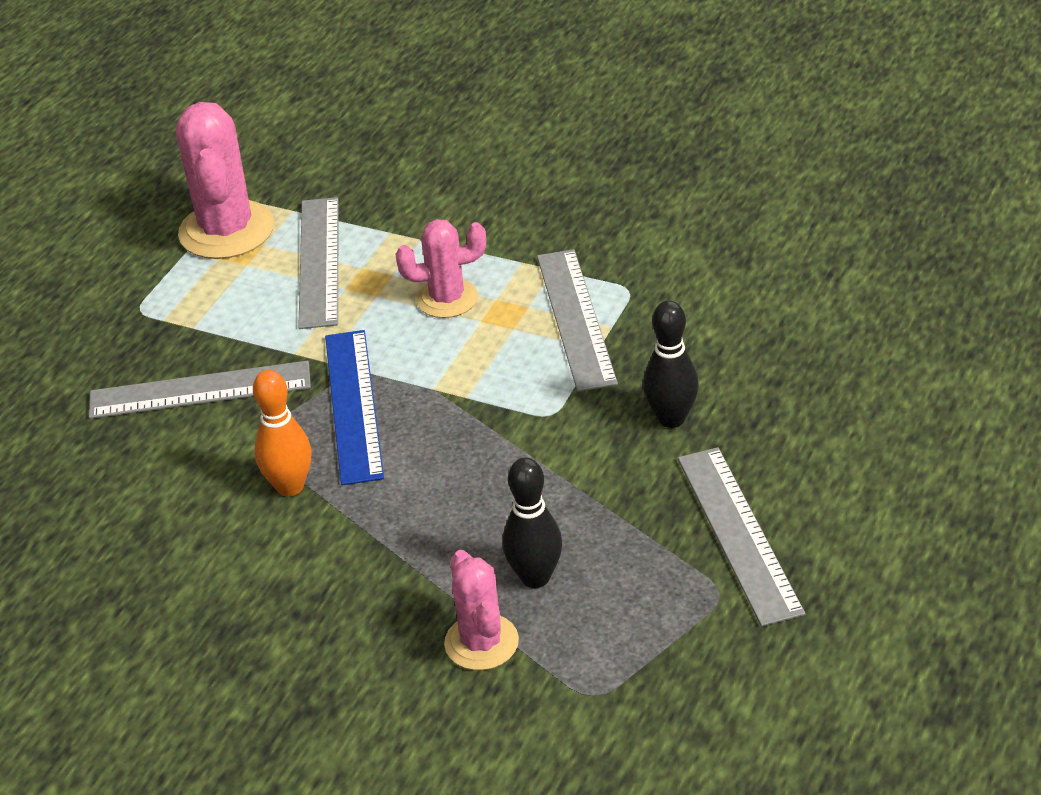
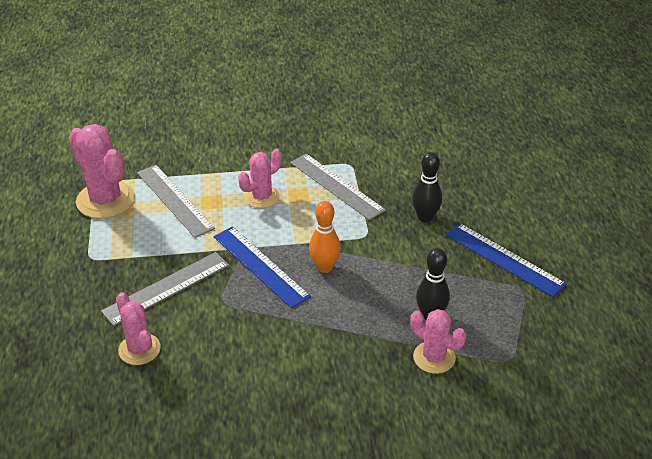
camera: 35 degrees left, 0 degrees up
orange bowling pin [253,370,312,496] -> orange bowling pin moved to [309,201,341,273]
grey ruler [678,447,805,627] -> blue ruler [446,223,567,297]
none -> pink cactus [116,292,161,365]

